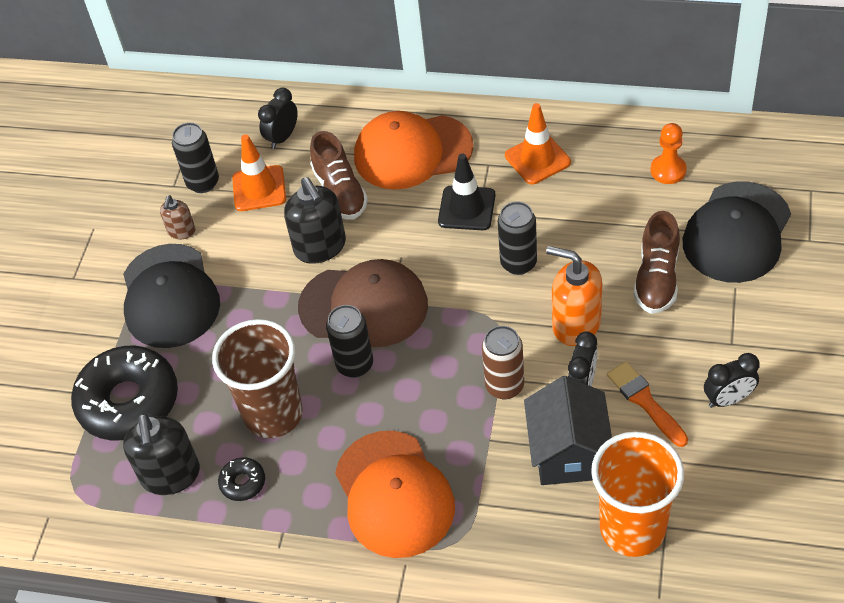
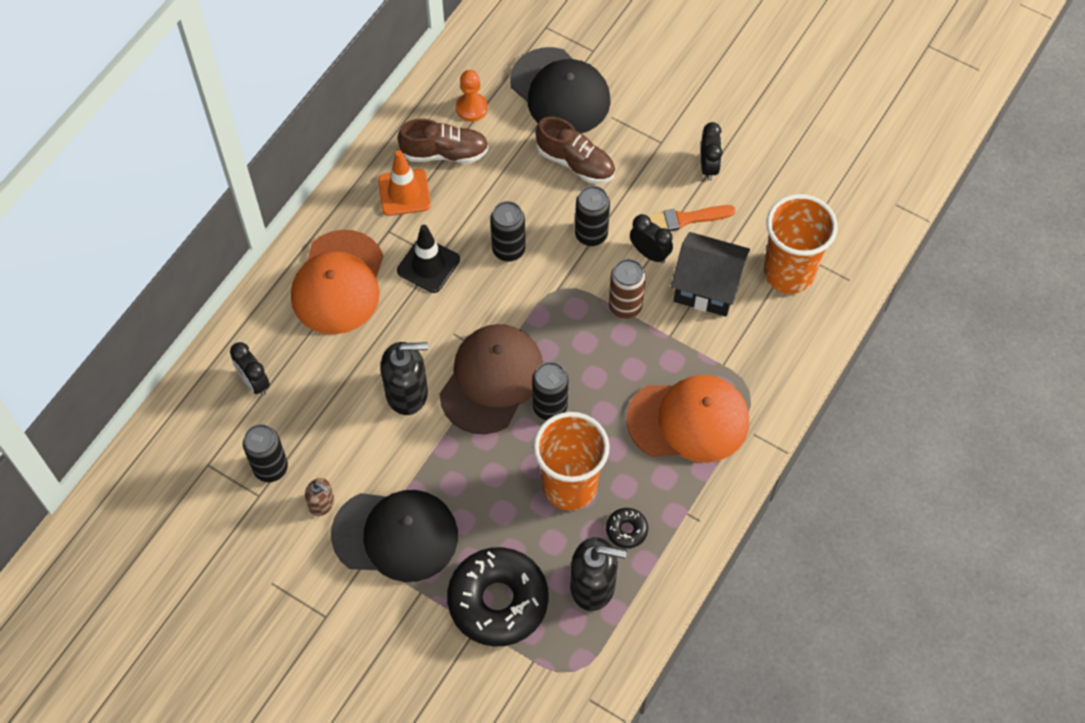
camera: 75 degrees left, 10 degrees up
brown cup [212,319,303,438] -> orange cup [533,412,610,510]
orange traffic cone [232,134,286,211] -> none
brown shoe [310,131,368,220] -> brown shoe moved to [397,119,489,163]
orange soap dispenser [546,246,602,346] -> black can [575,186,610,246]

